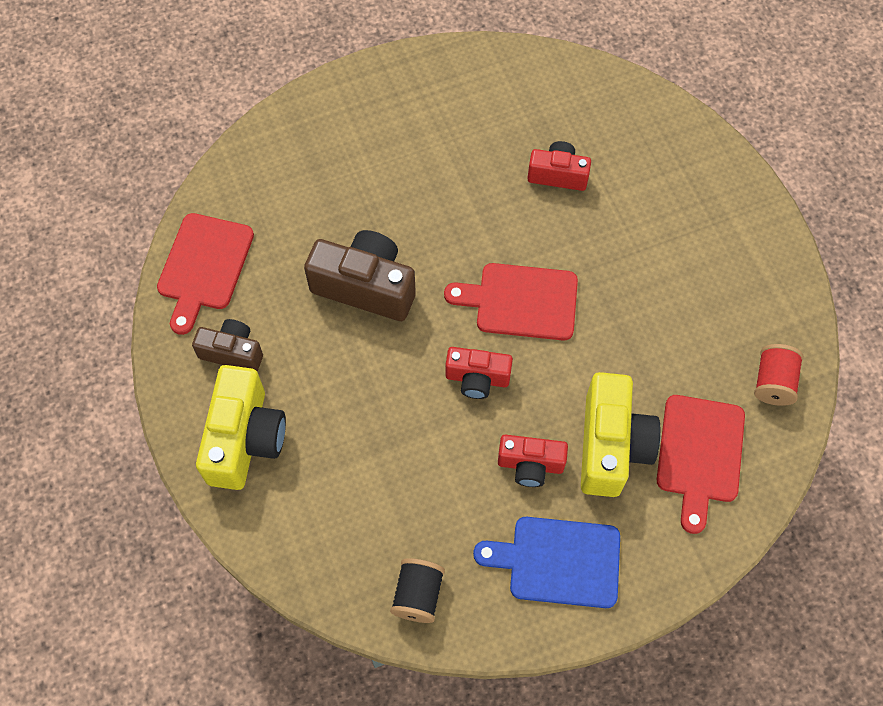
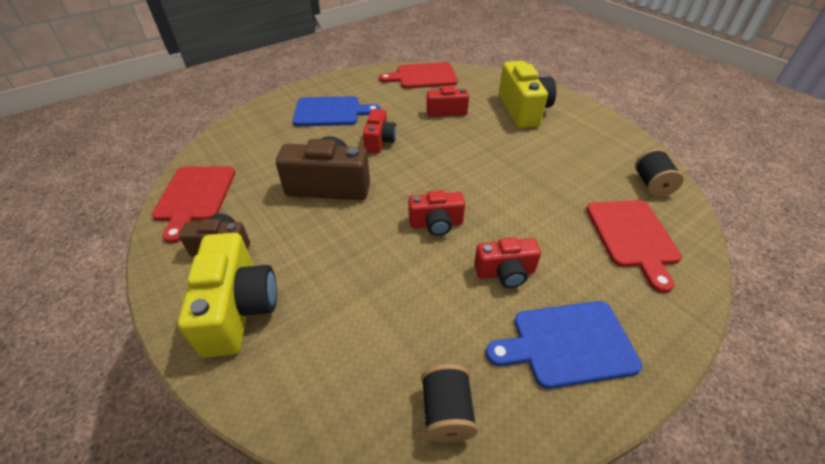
camera: 15 degrees left, 20 degrees down
red cutting board [444,263,578,341] -> red cutting board moved to [379,62,458,89]
yellow camera [581,372,660,497] -> yellow camera moved to [499,61,556,128]
red spool [754,344,803,406] -> black spool [635,149,684,197]
none -> blue cutting board [293,96,381,126]
none -> red camera [363,109,396,154]

